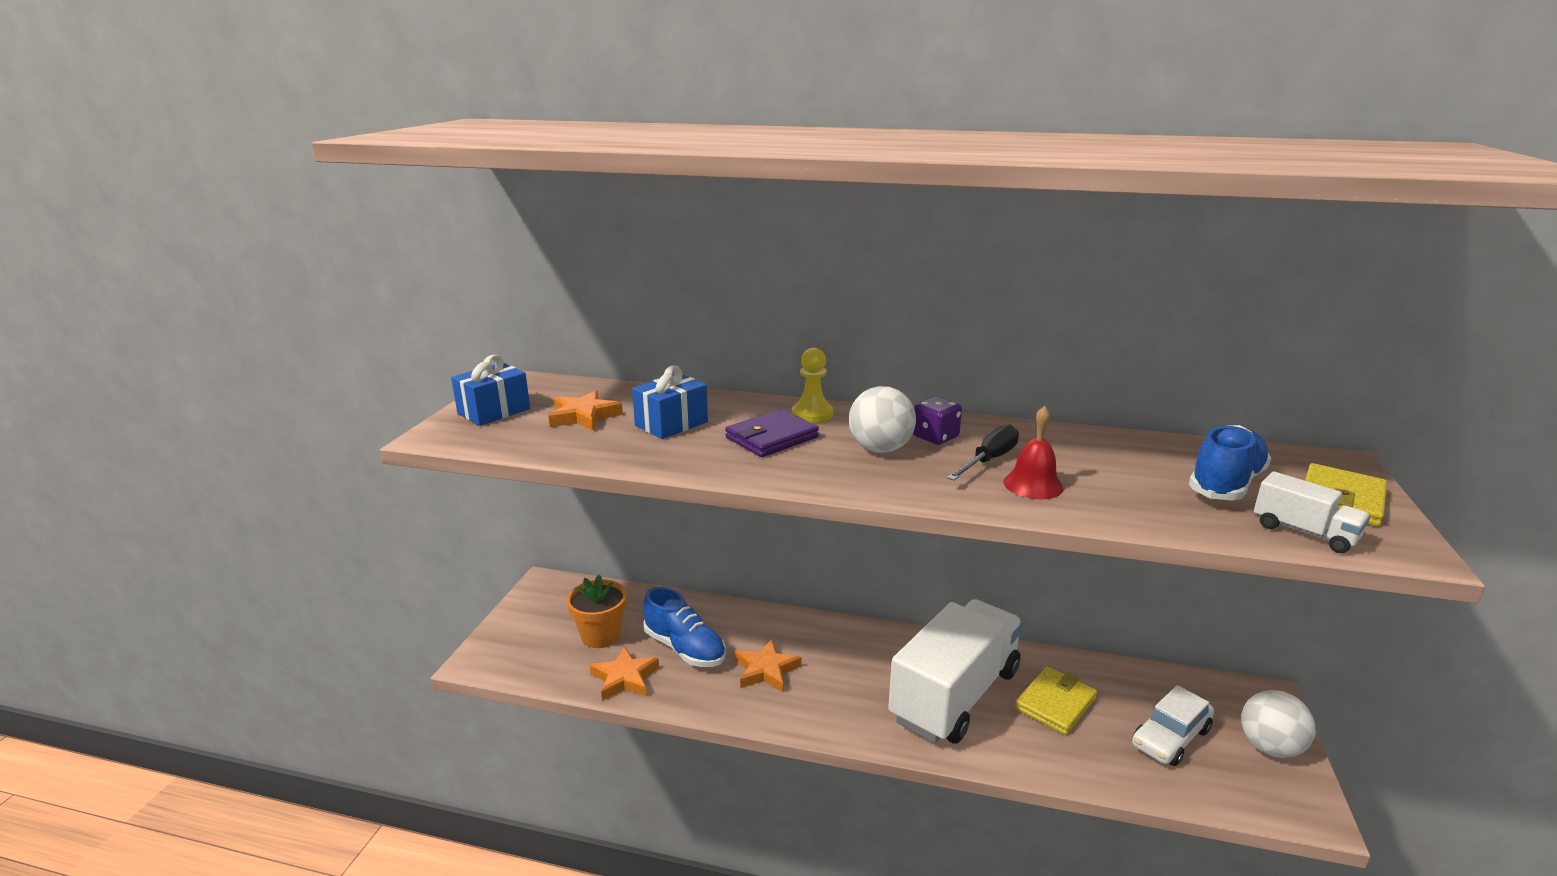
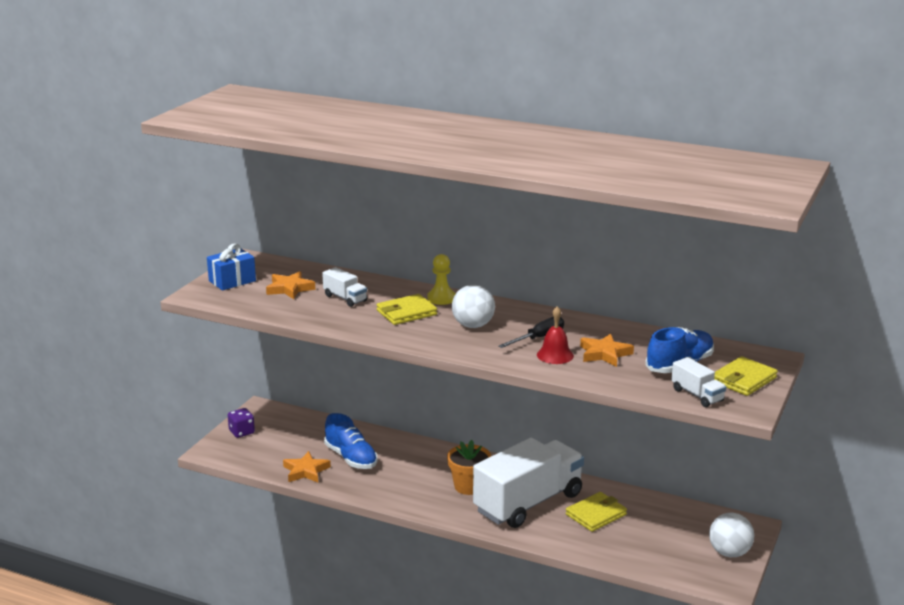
camera: 10 degrees right, 0 degrees up
orange flower pot [567,574,627,648] -> orange flower pot moved to [447,440,491,495]
blue gift [632,365,708,439] -> white truck [322,267,367,307]
purple wallet [725,409,819,457] -> yellow wallet [377,294,437,325]
orange star [735,639,802,692] -> orange star moved to [580,333,634,367]
purple dice [913,396,962,445] -> purple dice moved to [228,408,255,438]
white car [1132,685,1214,766] -> none

